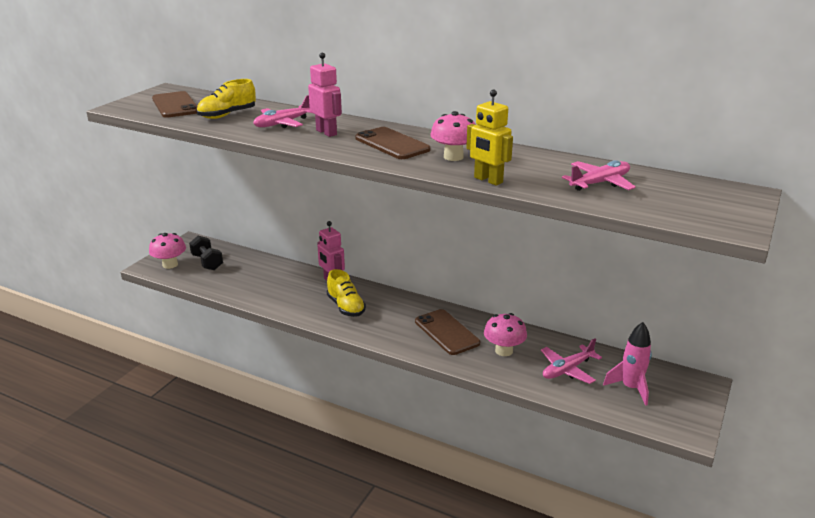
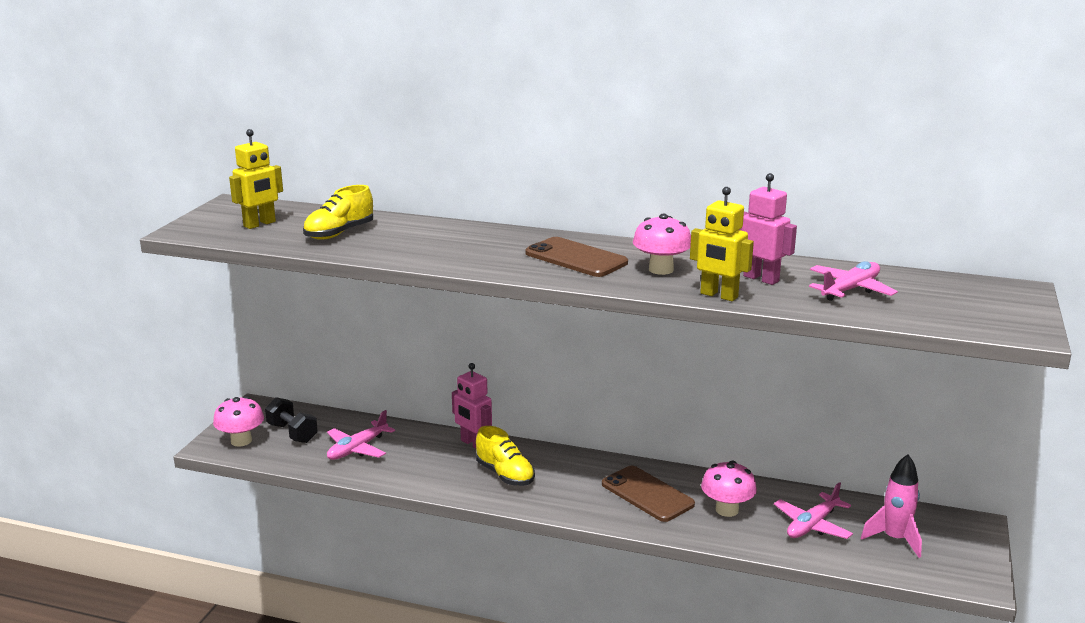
camera: 10 degrees left, 5 degrees down
brown phone [152,91,197,118] -> yellow robot [229,129,283,229]
pink plane [253,95,311,128] -> pink plane moved to [327,410,395,460]
pink robot [308,53,342,137] -> pink robot moved to [740,173,797,285]

